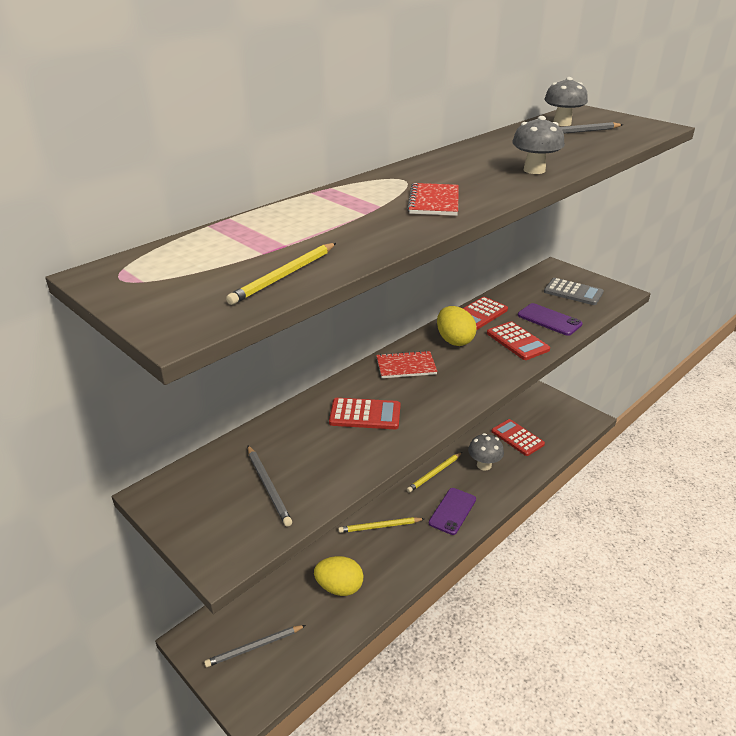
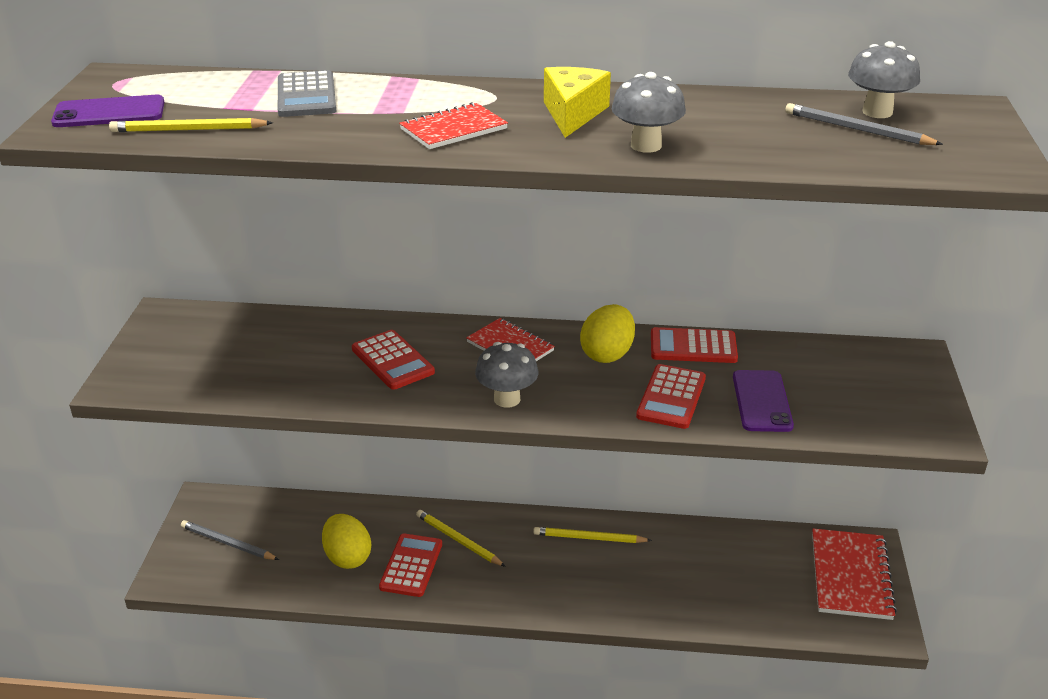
camera: 50 degrees right, 0 degrees up
grey pencil [248,446,292,527] -> none
purple phone [429,488,476,535] -> purple phone moved to [51,95,164,127]
grey mushroom [468,433,504,470] -> grey mushroom moved to [475,342,538,408]
red calculator [492,419,545,456] -> red calculator moved to [379,533,442,597]
grey calculator [544,278,604,305] -> grey calculator moved to [278,70,336,117]
none -> yellow cheese [544,67,611,138]
none -> red notebook [812,528,897,620]

